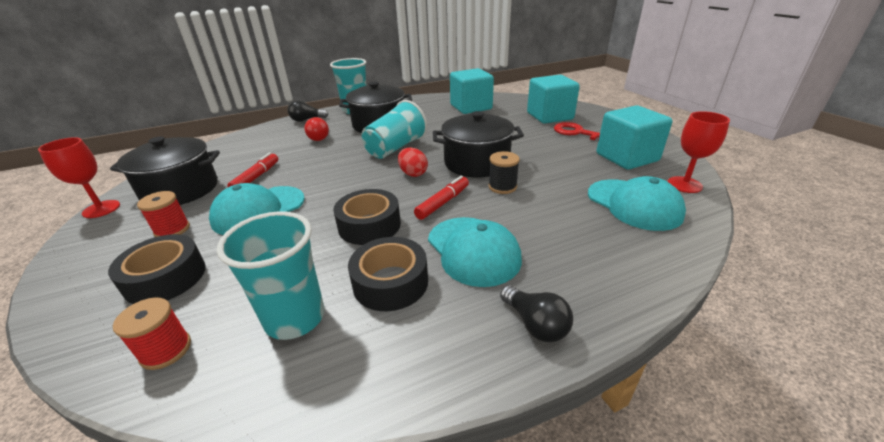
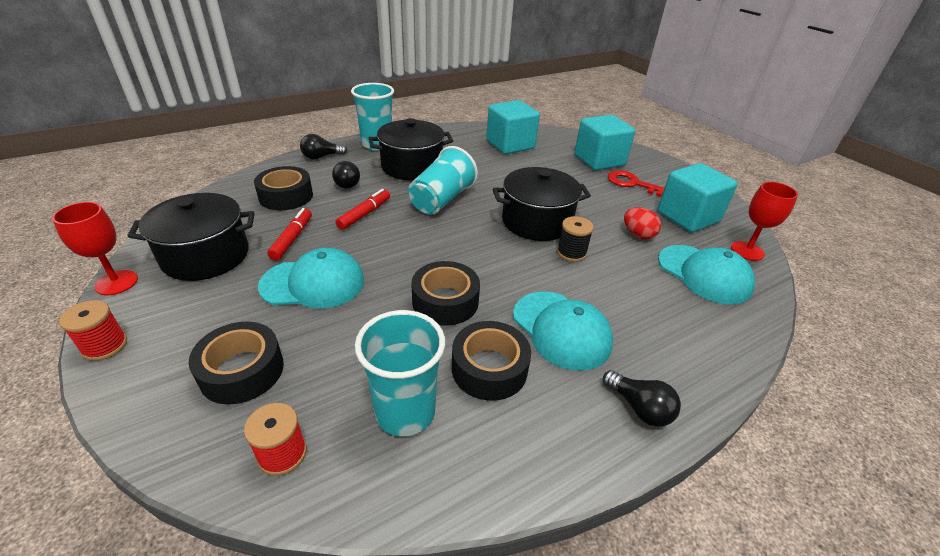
camera: 10 degrees left, 5 degrees up
red spool [137,191,190,237] -> red spool moved to [59,300,127,361]
turquoise cap [209,183,305,235] -> turquoise cap turned 135 degrees counterclockwise [258,248,364,309]
red light bulb [304,117,329,141] -> black light bulb [332,161,360,189]
red egg [398,147,428,177] -> red egg moved to [624,208,661,239]
red marker [414,176,469,220] -> red marker moved to [336,189,390,230]
none -> black tape [254,166,313,210]

